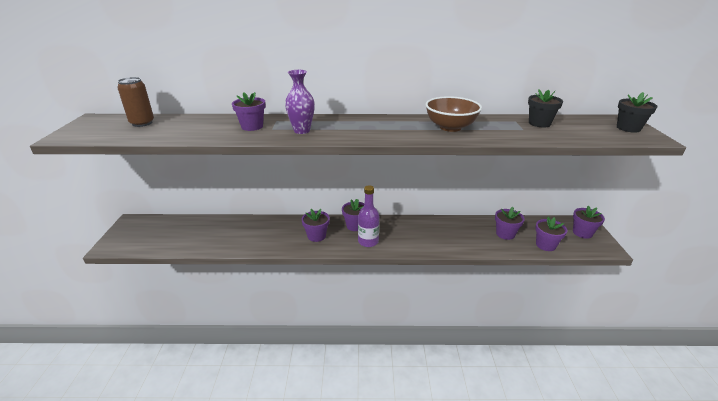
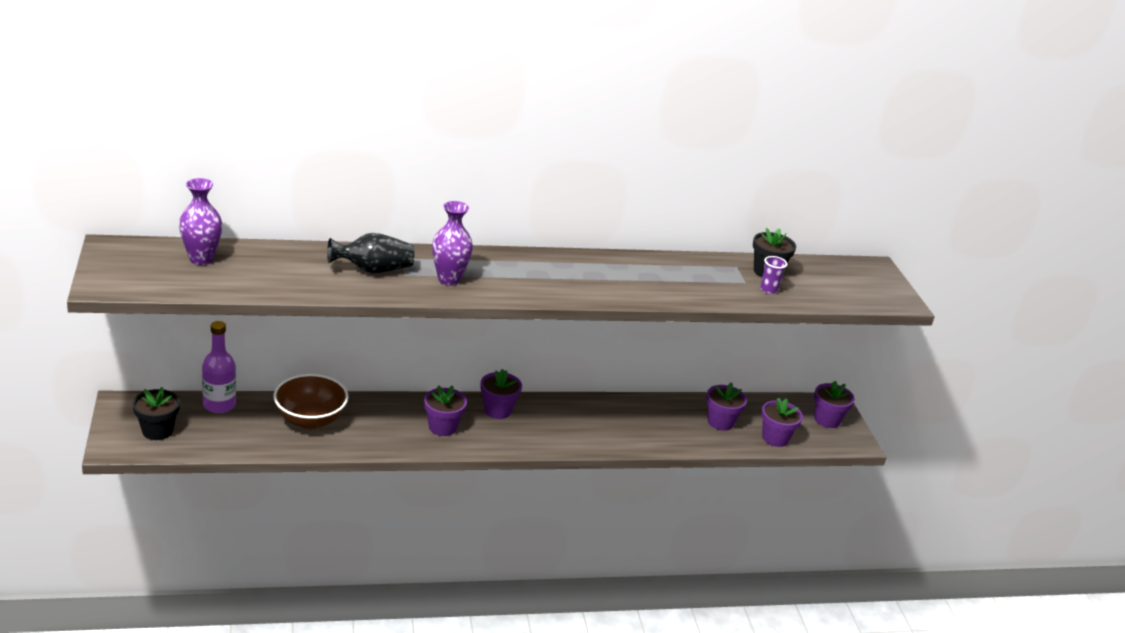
camera: 15 degrees left, 0 degrees up
brown can [117,77,154,127] -> purple vase [179,178,222,265]
purple flower pot [232,92,266,131] -> black vase [327,233,415,273]
purple bottle [358,185,379,247] -> purple bottle moved to [202,321,236,413]
brown bowl [425,96,482,132] -> brown bowl moved to [274,374,349,429]
black flower pot [617,92,658,133] -> black flower pot moved to [133,387,180,440]
none -> purple cup [760,256,787,294]

